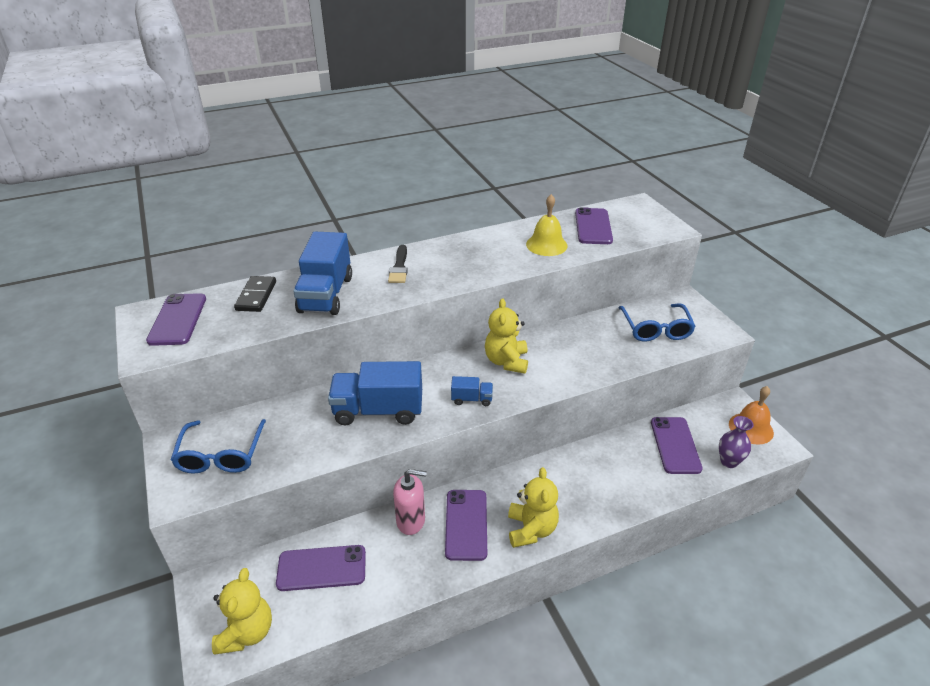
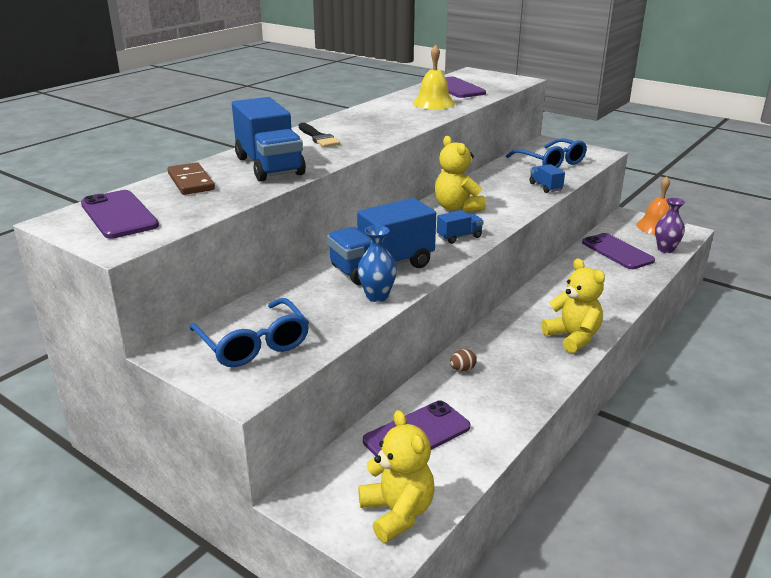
camera: 30 degrees left, 10 degrees down
black domino [234,276,276,312] -> brown domino [168,162,215,195]
pink soap dispenser [393,469,427,535] -> brown egg [450,349,477,371]
purple phone [445,490,487,561] -> none
none -> blue vase [357,225,397,302]
none -> blue truck [529,164,565,193]

